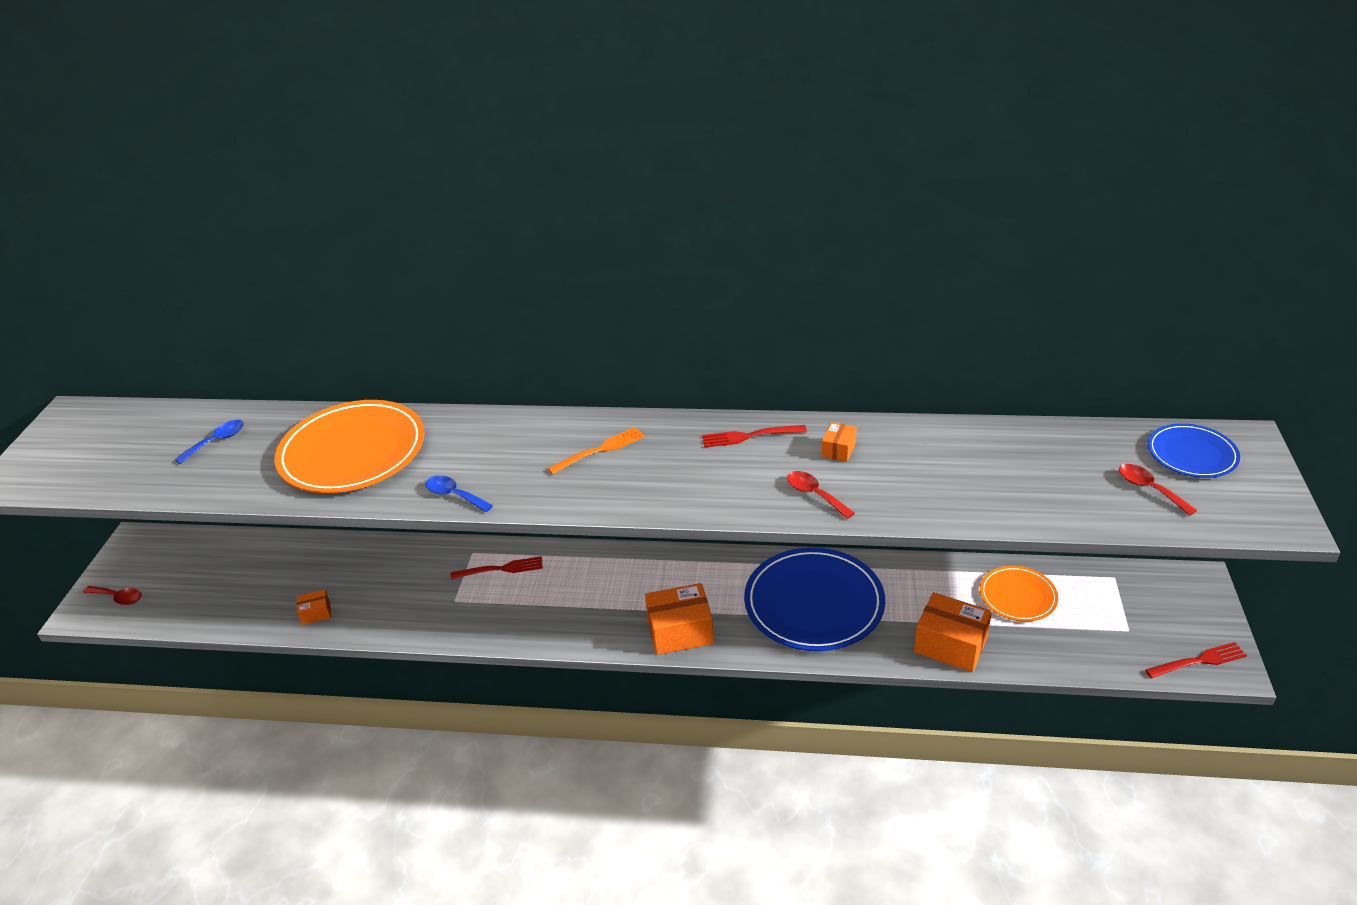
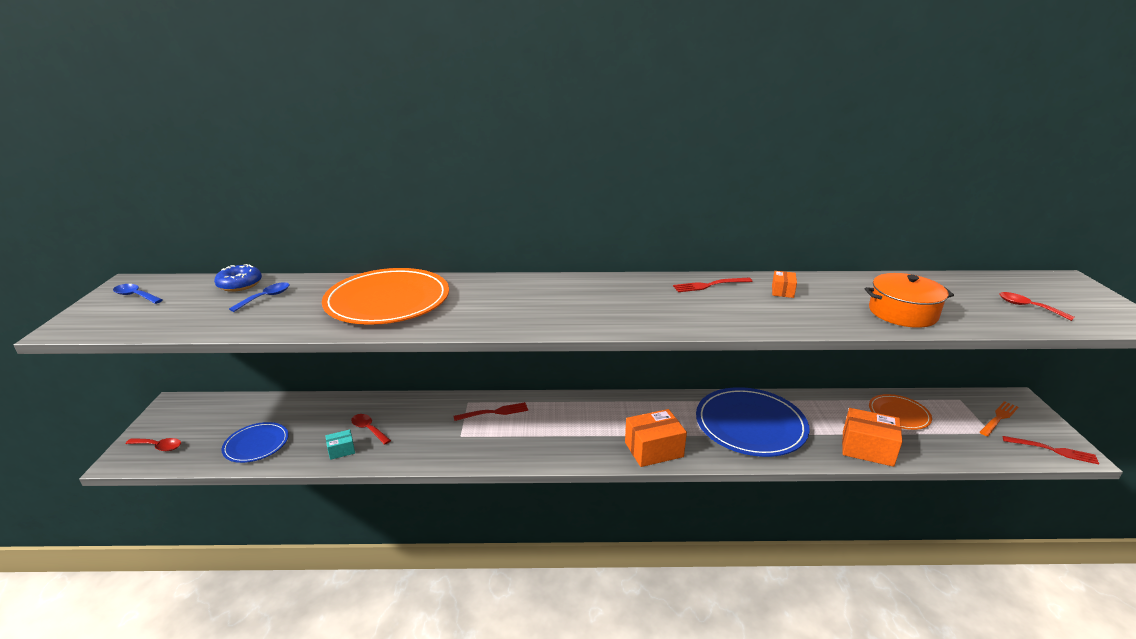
camera: 10 degrees left, 10 degrees down
orange box [297,589,331,625] -> turquoise box [326,430,355,460]
blue spoon [425,475,493,512] -> blue spoon moved to [113,284,163,304]
orange fork [548,427,645,474] -> orange fork moved to [980,401,1018,436]
red spoon [787,471,855,519] -> red spoon moved to [351,414,391,445]
red fork [1145,642,1247,678] -> red fork turned 45 degrees clockwise [1003,436,1099,464]
blue plate [1148,423,1240,478] -> blue plate moved to [221,422,289,463]
none -> blue donut [214,264,262,292]
none -> orange pot [865,273,954,328]

